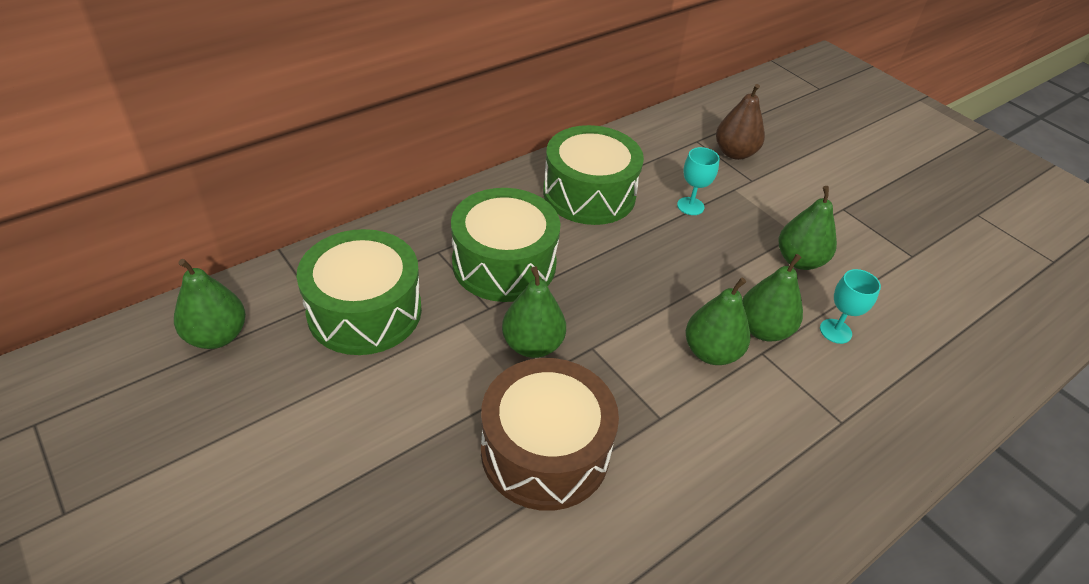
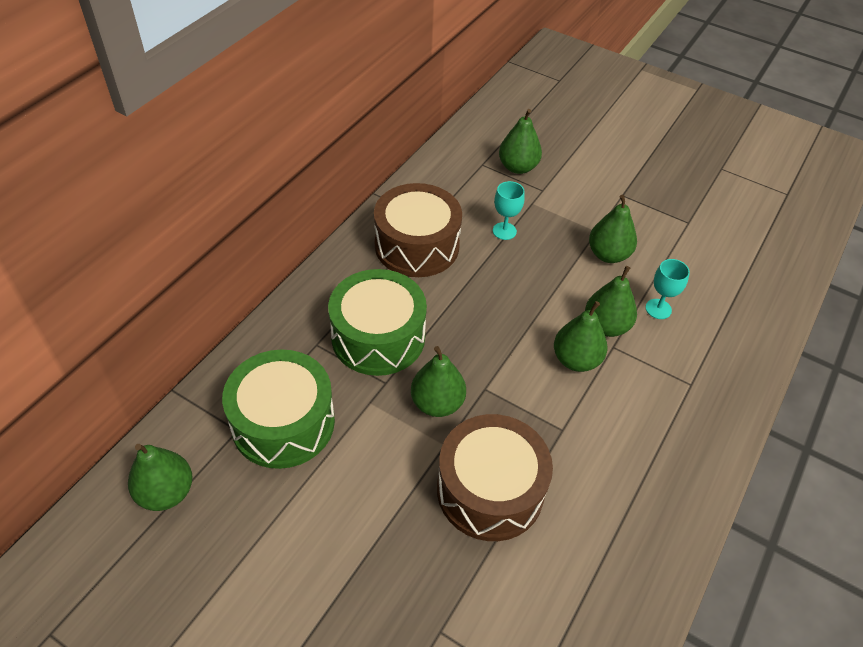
camera: 20 degrees left, 5 degrees up
green drum [543,125,644,225] -> brown drum [374,183,462,277]
brown pear [716,84,765,160] -> green pear [499,109,542,174]

